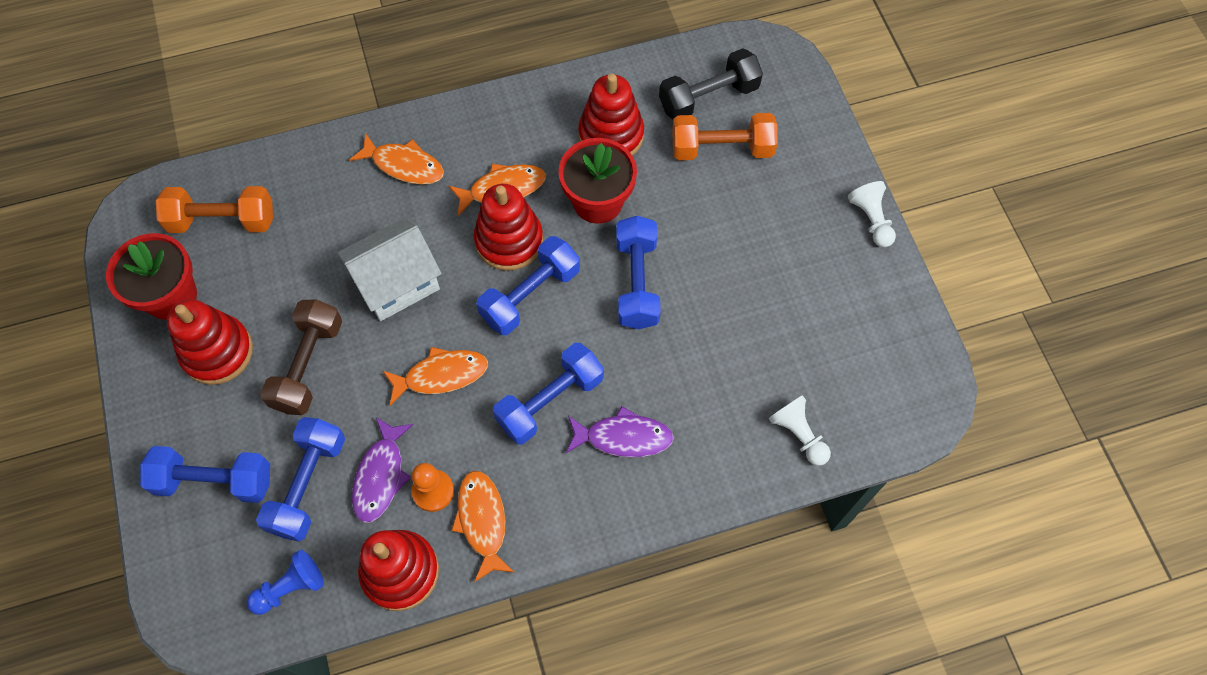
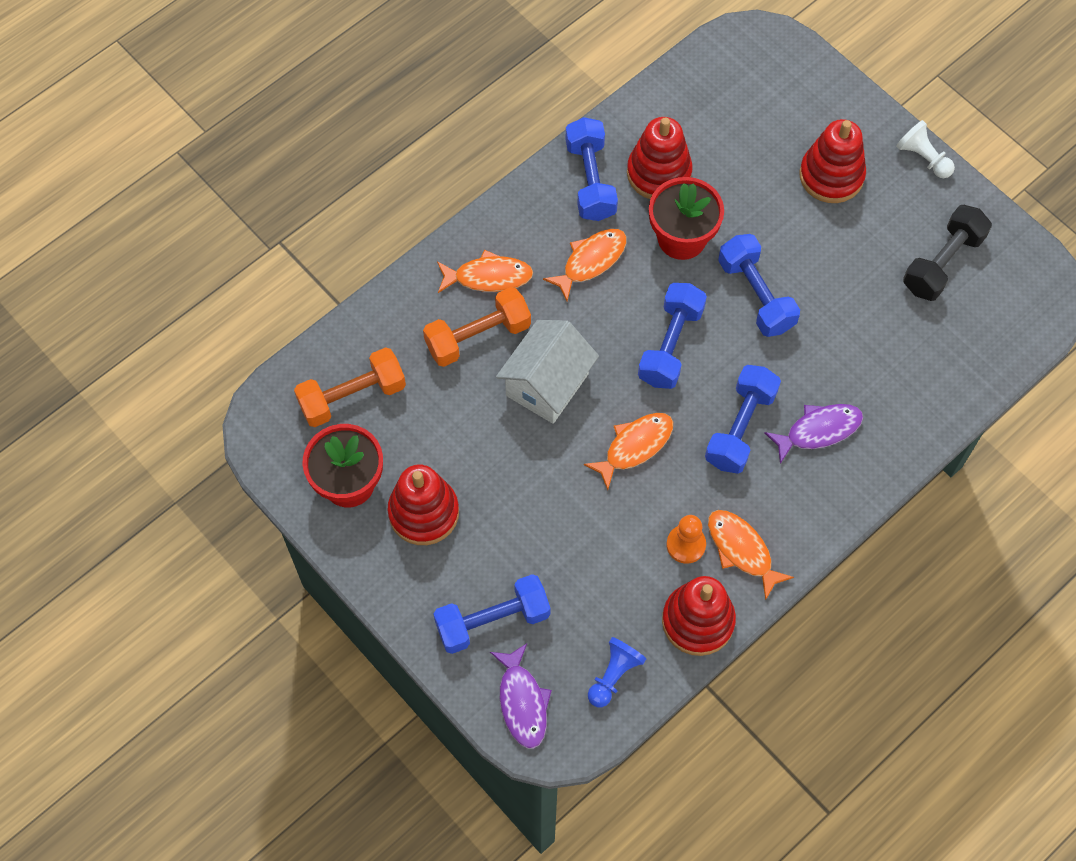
camera: 25 degrees left, 0 degrees up
blue dumbbell [256,417,345,542] -> blue dumbbell moved to [566,117,618,221]
brown dumbbell [260,299,342,415] -> none
purple fish [352,417,413,523] -> purple fish moved to [490,643,552,749]
red stacking toy [473,184,543,271] -> red stacking toy moved to [799,119,866,203]
black dumbbell [659,48,763,120] -> black dumbbell moved to [903,205,992,301]
orange dumbbell [672,113,778,160] -> orange dumbbell moved to [423,287,531,367]
white pawn [768,395,831,466] -> none

